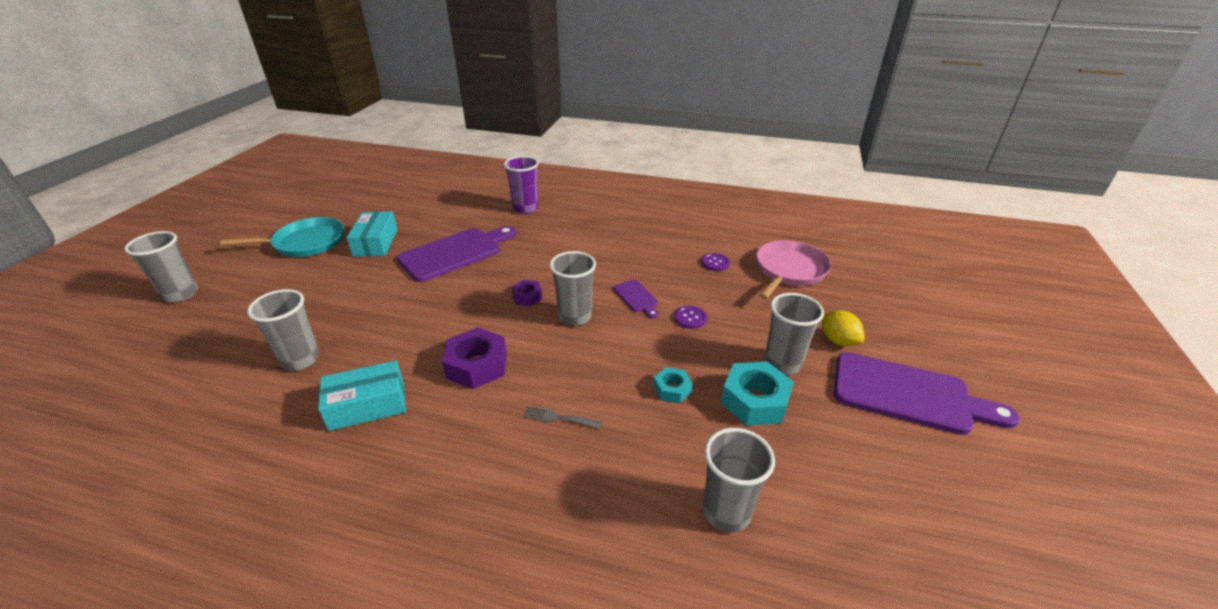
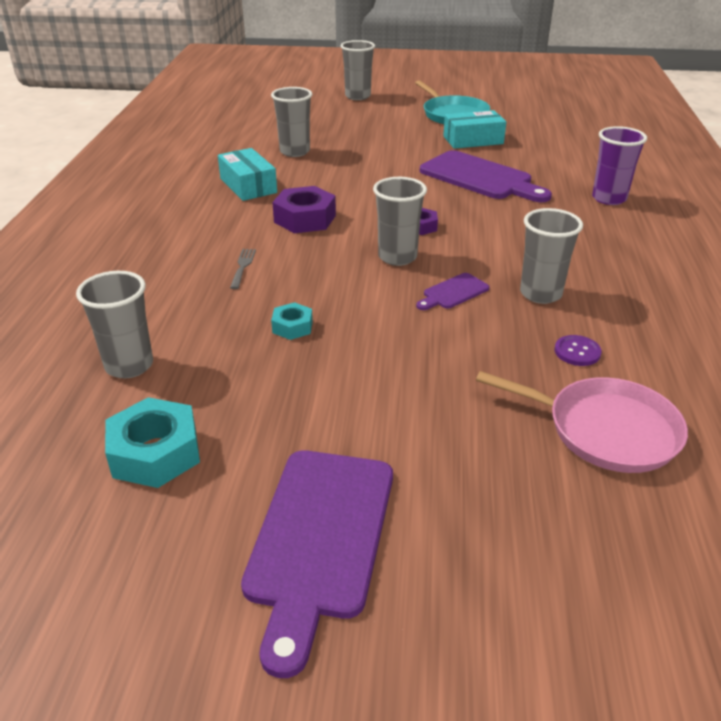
camera: 80 degrees right, 0 degrees up
purple button [674,306,707,329] -> none
turquoise nut [721,362,794,426] -> turquoise nut moved to [105,397,200,488]
grey cup [765,293,824,375] -> grey cup moved to [520,208,583,304]
yellow lemon [822,310,865,346] -> none

